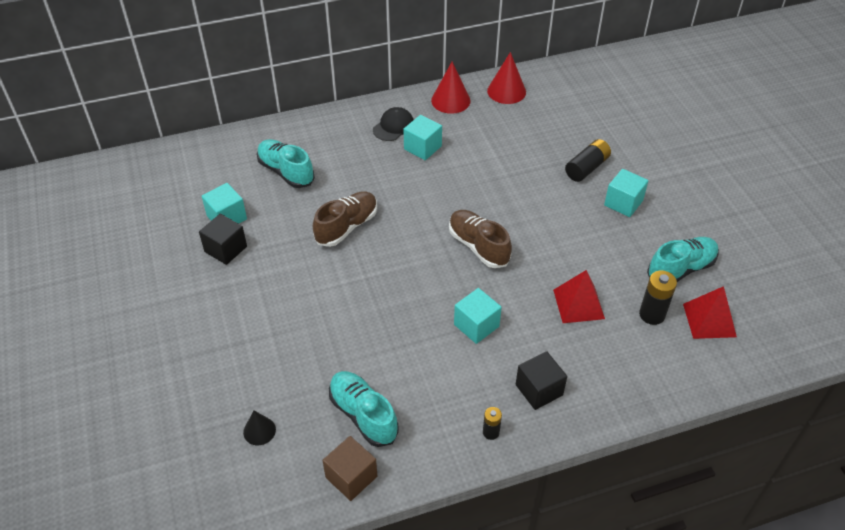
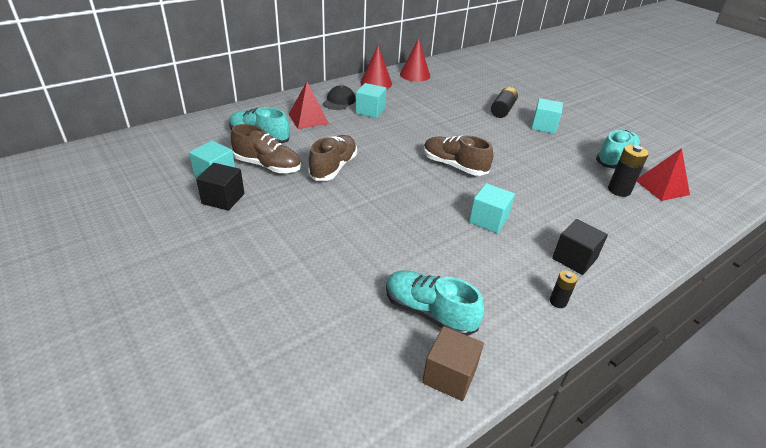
camera: 20 degrees left, 10 degrees down
black cone [243,411,276,445] -> none
red pyramid [553,270,605,323] -> red pyramid moved to [288,82,329,129]
none -> brown shoe [231,124,301,173]

